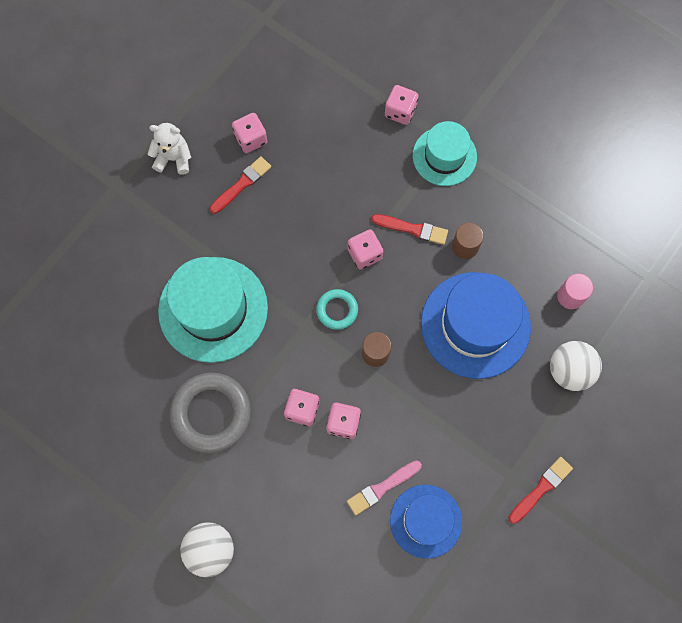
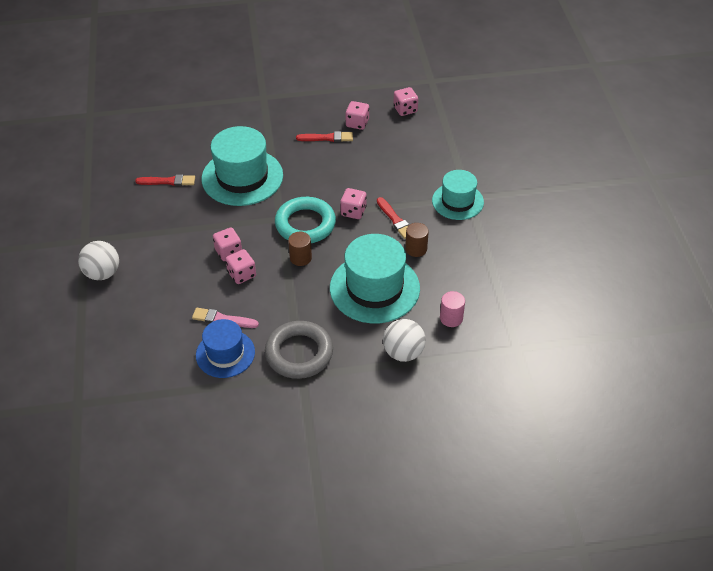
camera: 45 degrees right, 25 degrees down
white teddy bear [148,123,191,175] -> none
grey ring [170,372,251,453] -> grey ring moved to [265,321,333,379]
turquoise ring [316,289,358,330] -> turquoise ring [275,197,336,243], size x1.87
pink dice [385,85,419,125] -> pink dice moved to [393,87,418,116]
blue hat [421,272,531,379] -> turquoise hat [330,234,420,323]
red brush [508,457,573,524] -> red brush moved to [135,175,195,186]

